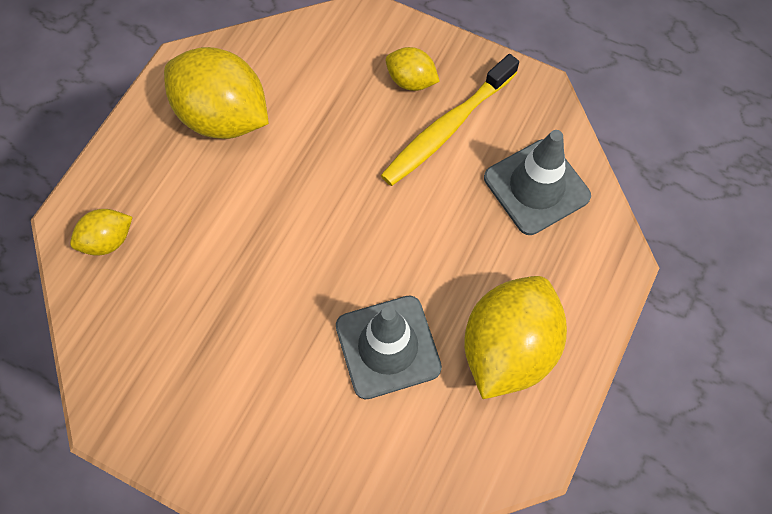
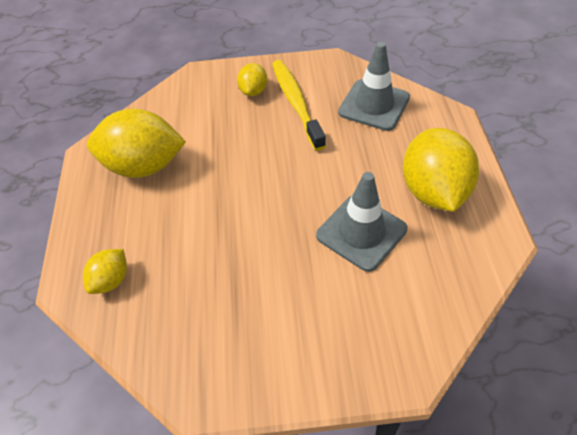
camera: 30 degrees left, 15 degrees down
yellow toothbrush [381,54,519,186] -> yellow toothbrush turned 150 degrees clockwise [272,60,326,151]
yellow lemon [386,47,440,91] -> yellow lemon turned 75 degrees counterclockwise [237,63,267,96]

